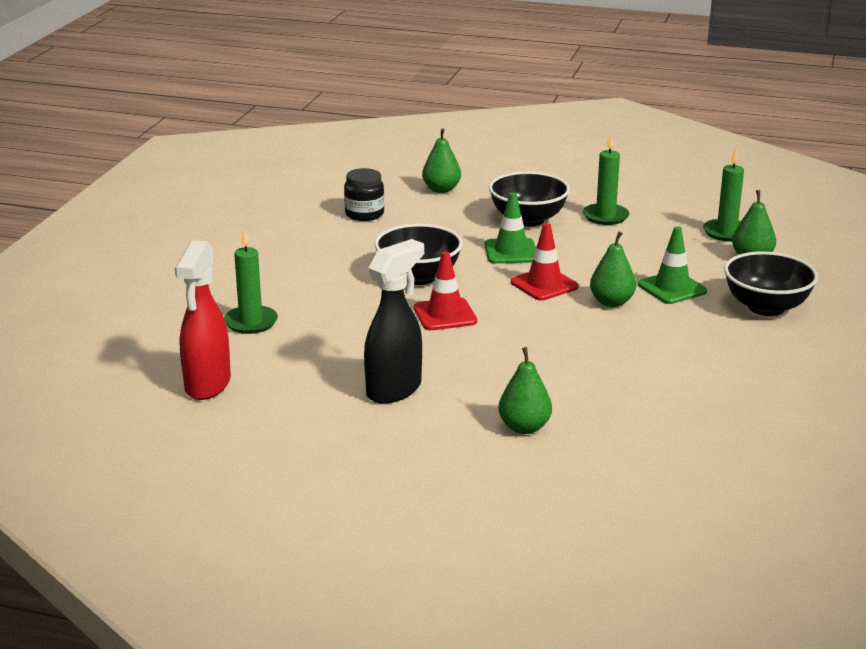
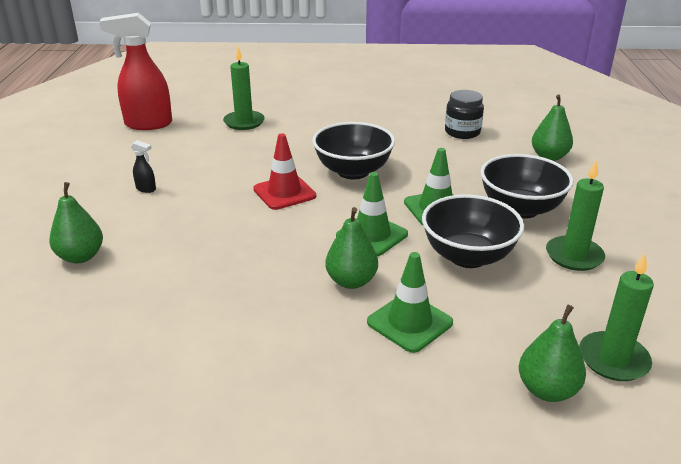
camera: 75 degrees right, 5 degrees up
black spray bottle [364,239,424,404] -> black spray bottle [131,140,156,193], size x0.40
red traffic cone [511,223,579,300] -> green traffic cone [336,172,408,256]
black bowl [724,251,818,316] -> black bowl moved to [422,194,524,268]

